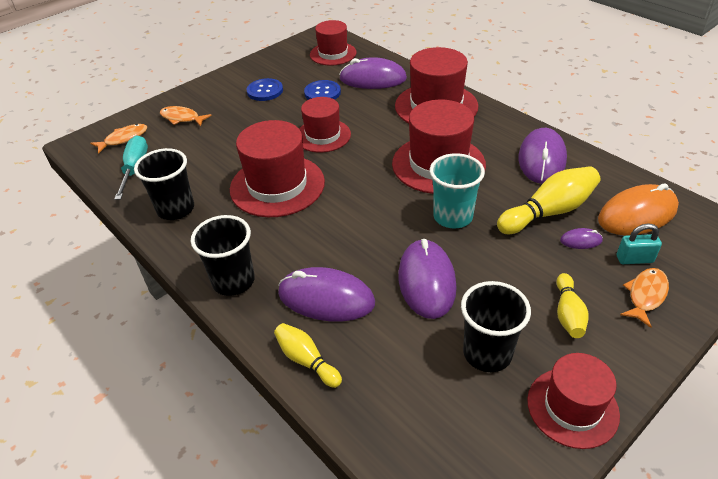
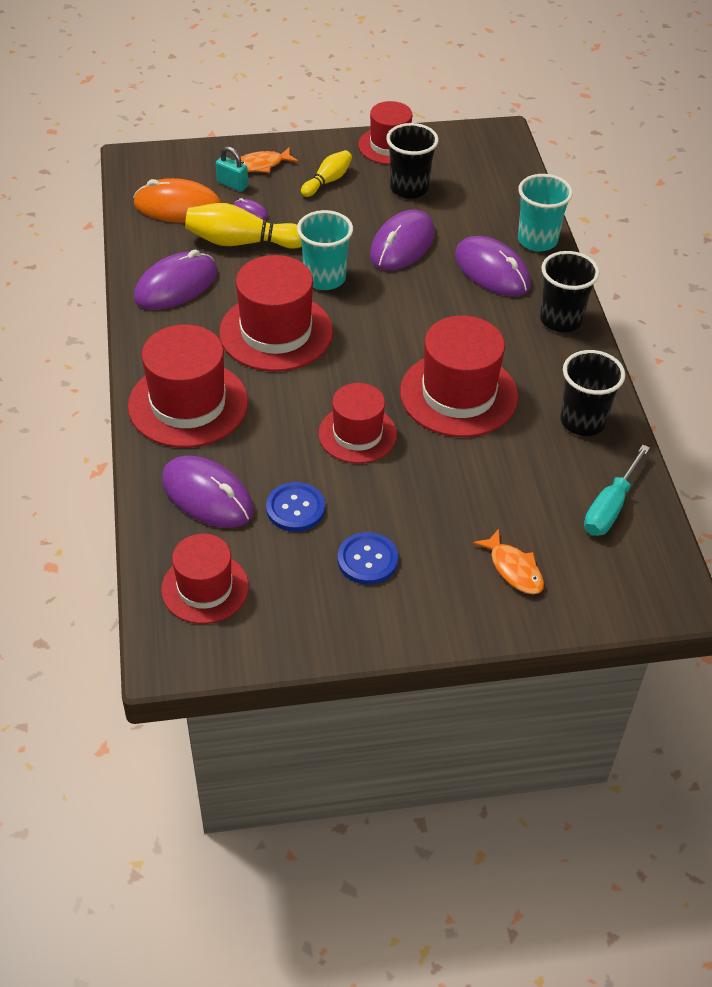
camera: 150 degrees left, 5 degrees up
orange fish [90,124,147,154] -> none
yellow bowling pin [274,323,342,388] -> turquoise cup [518,174,573,251]

